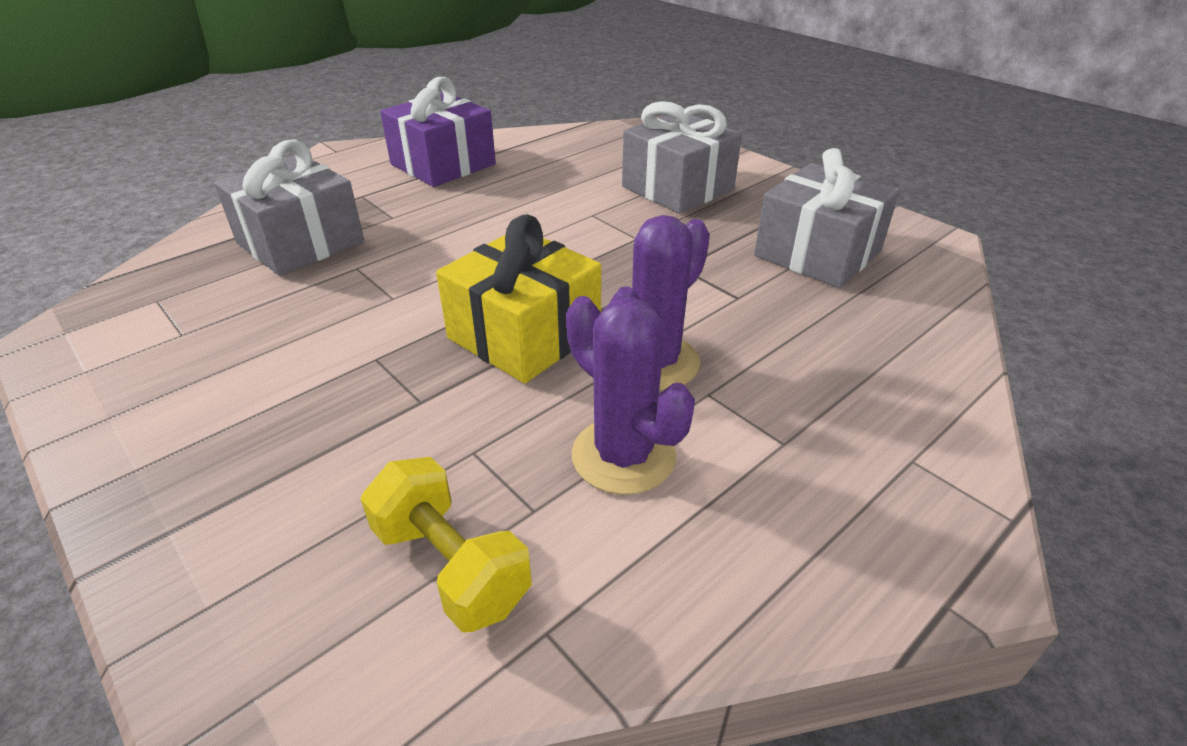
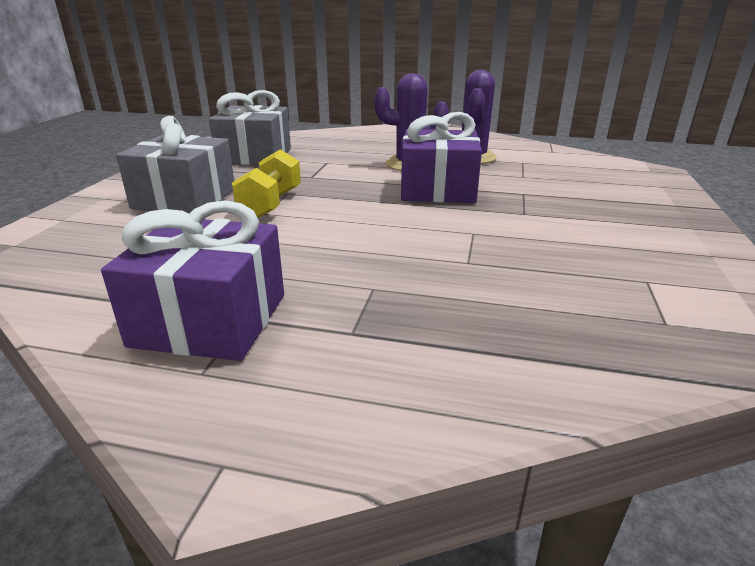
camera: 125 degrees left, 10 degrees down
grey gift [214,139,364,276] -> none
yellow dumbbell [361,457,532,632] -> yellow dumbbell moved to [232,149,301,218]
yellow gift [436,214,601,383] -> purple gift [401,112,482,203]

